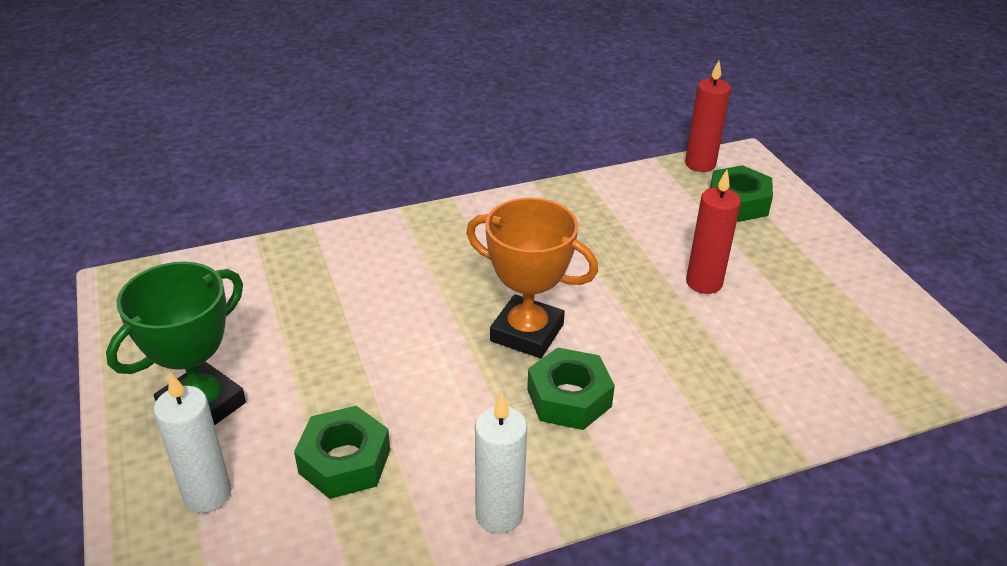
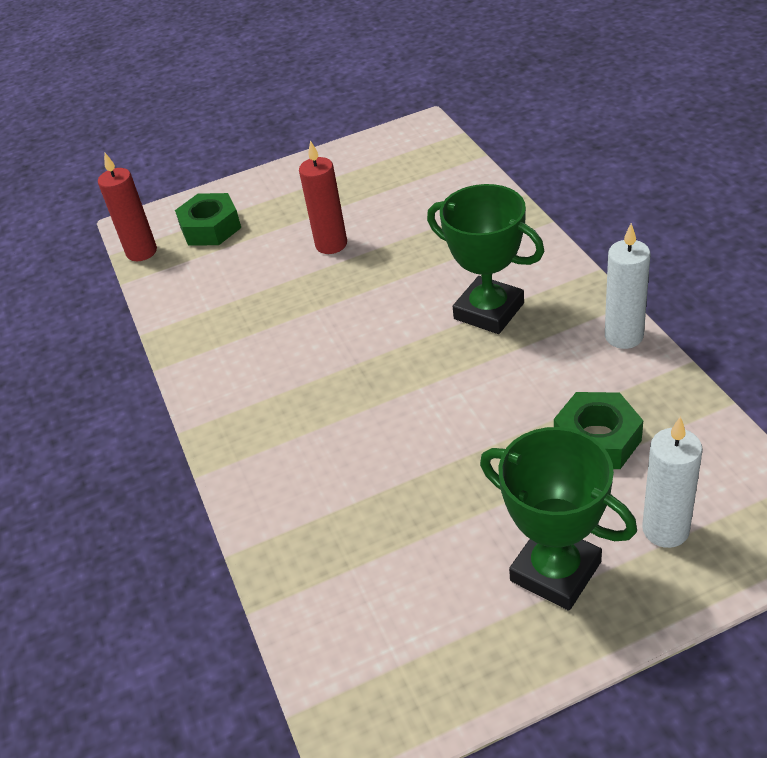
camera: 85 degrees left, 5 degrees up
orange trophy [466,198,598,358] -> none
green nut [527,347,615,430] -> green trophy [427,184,545,334]

